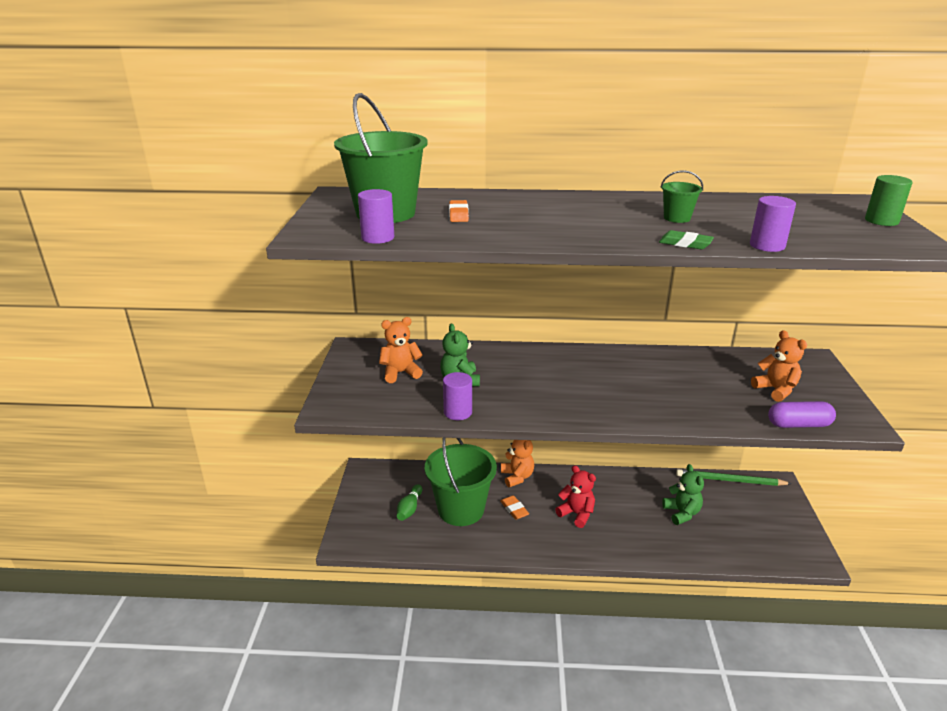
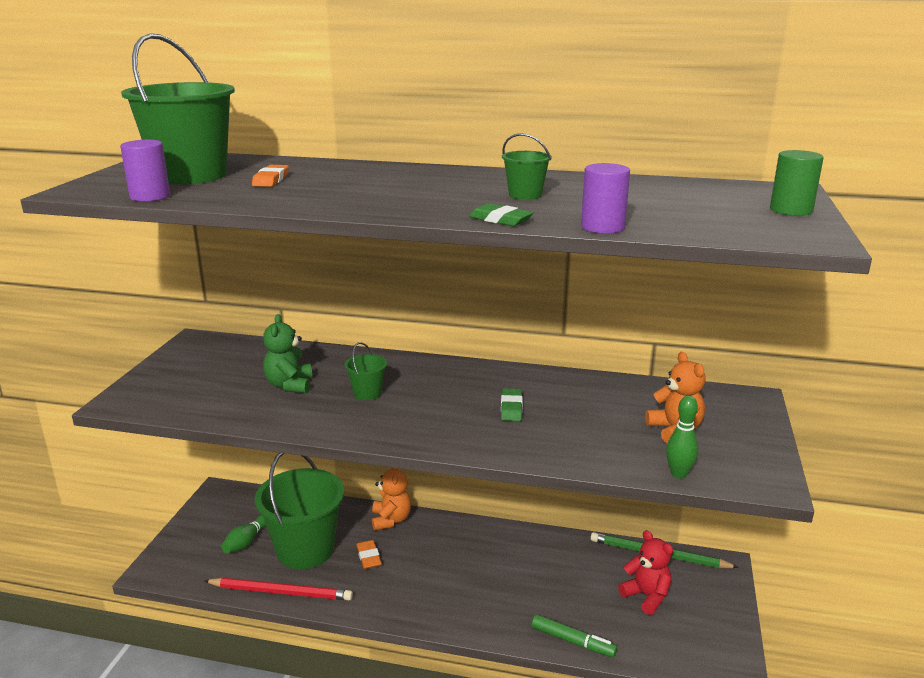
camera: 10 degrees right, 5 degrees down
orange teddy bear [379,317,423,383] -> none
purple cylinder [443,372,472,420] -> none
red teddy bear [555,465,596,528] -> red teddy bear moved to [618,530,673,615]
green teddy bear [662,464,704,525] -> none
purple capsule [768,401,836,428] -> green bowling pin [666,395,698,479]
none -> red pencil [205,578,353,601]
none -> green bucket [344,342,387,400]
none -> green eraser [501,388,523,421]
none -> green marker [532,614,617,658]

